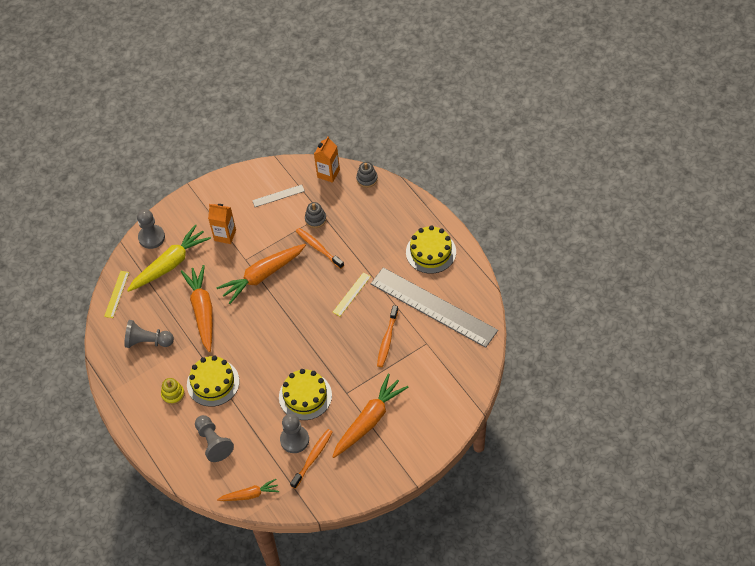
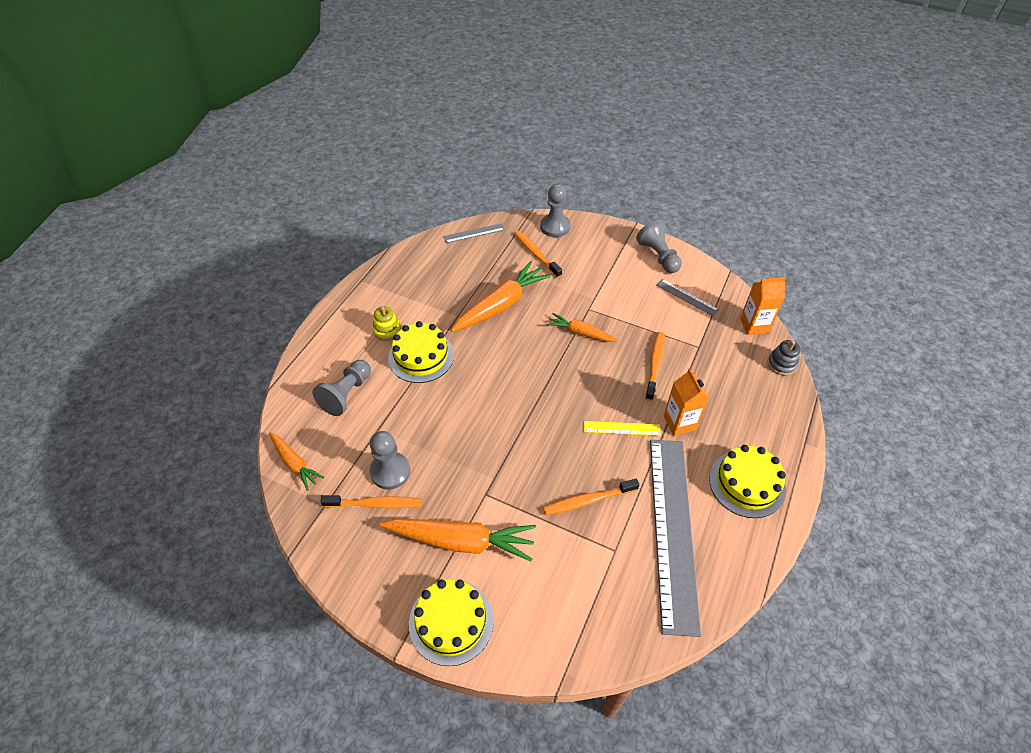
camera: 55 degrees right, 5 degrees down
yellow ruler [104,271,129,318] -> grey ruler [443,223,505,243]
grey pawn [124,320,174,348] -> grey pawn moved to [636,220,682,273]
yellow carrot [127,224,211,292] -> orange toothbrush [514,230,562,278]
orange carton [208,204,236,244] -> orange carton moved to [664,369,709,436]
orange carrot [216,244,306,304] -> orange carrot [547,313,617,342], size x0.57
yellow cake [279,369,332,420] -> yellow cake moved to [409,579,494,666]
grey stacking toy [305,202,327,228] -> none

